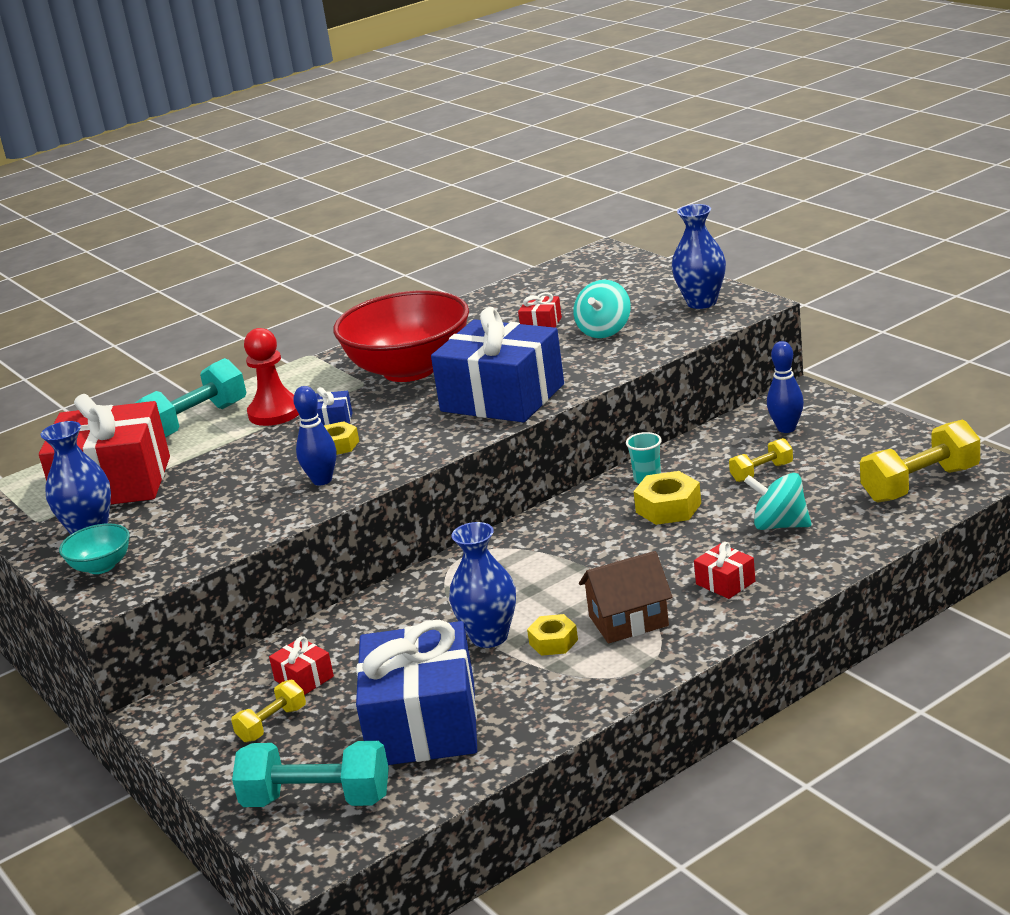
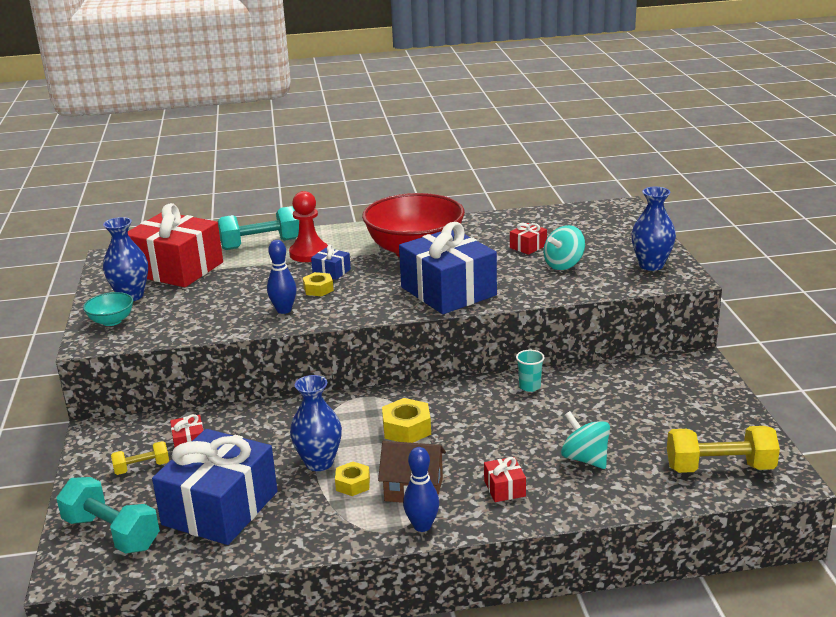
camera: 25 degrees right, 0 degrees up
yellow nut [633,471,701,525] -> yellow nut moved to [382,398,431,443]
yellow dumbbell [729,438,793,482] -> none
blue bowling pin [767,341,804,433] -> blue bowling pin moved to [403,447,439,532]

